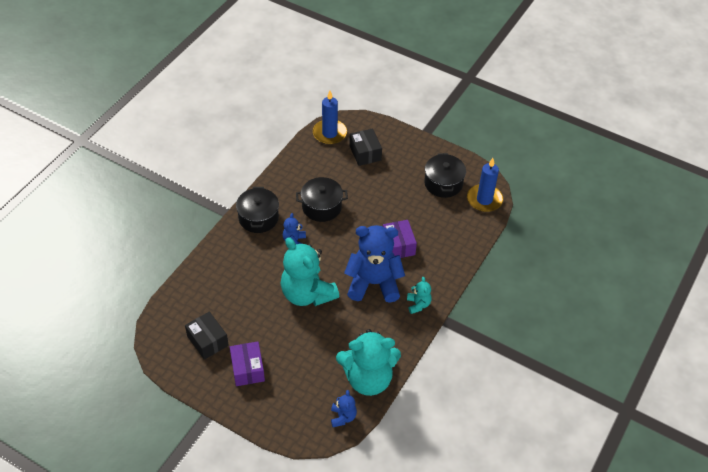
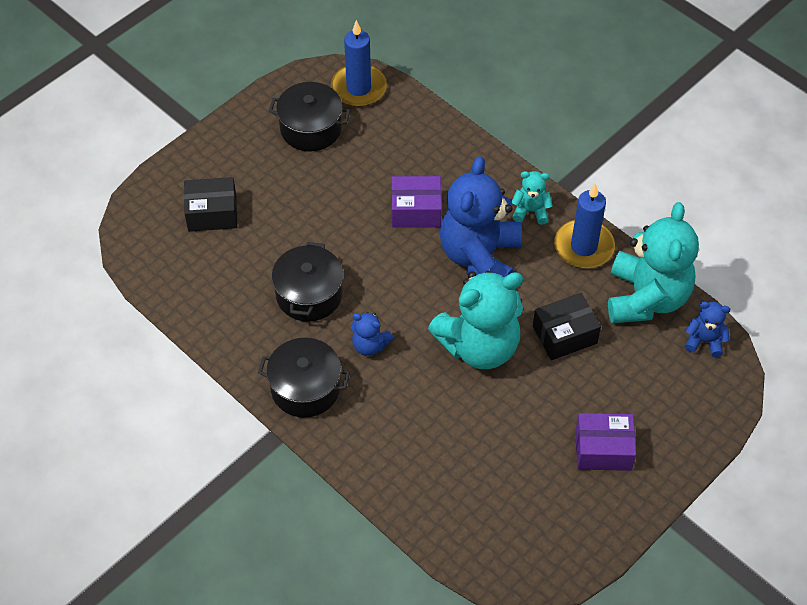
camera: 75 degrees left, 5 degrees up
black box [185,312,229,360] -> black box moved to [533,293,601,360]
blue candle [313,91,347,145] -> blue candle moved to [554,183,615,268]

